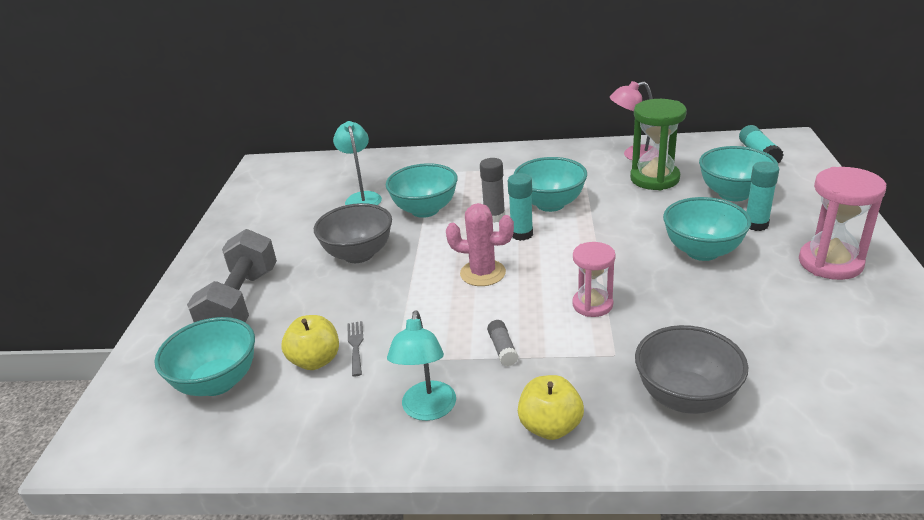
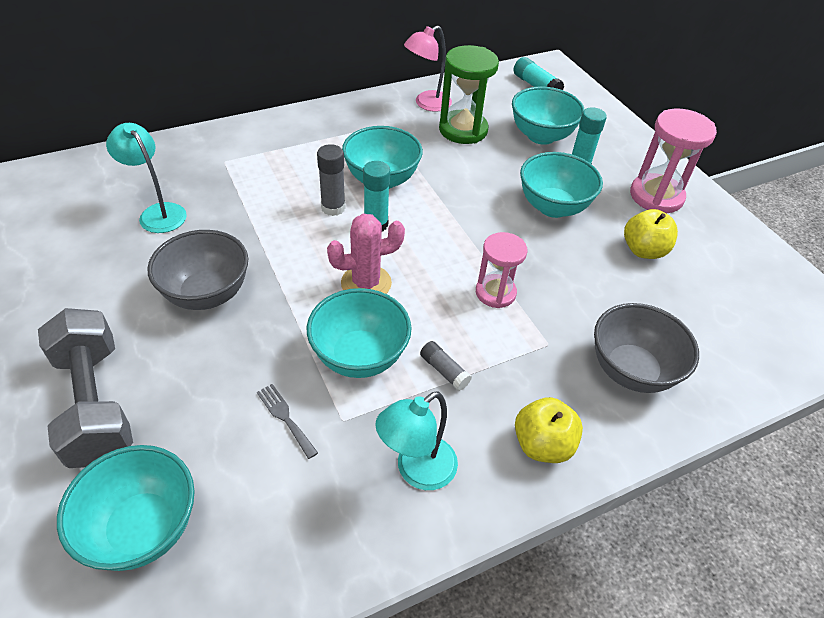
camera: 35 degrees left, 15 degrees up
yellow apple [281,315,339,370] -> yellow apple moved to [624,209,678,259]
turquoise bowl [386,163,458,218] -> turquoise bowl moved to [307,288,412,378]
turquoise lamp [387,311,456,421] -> turquoise lamp turned 75 degrees clockwise [375,391,458,490]

